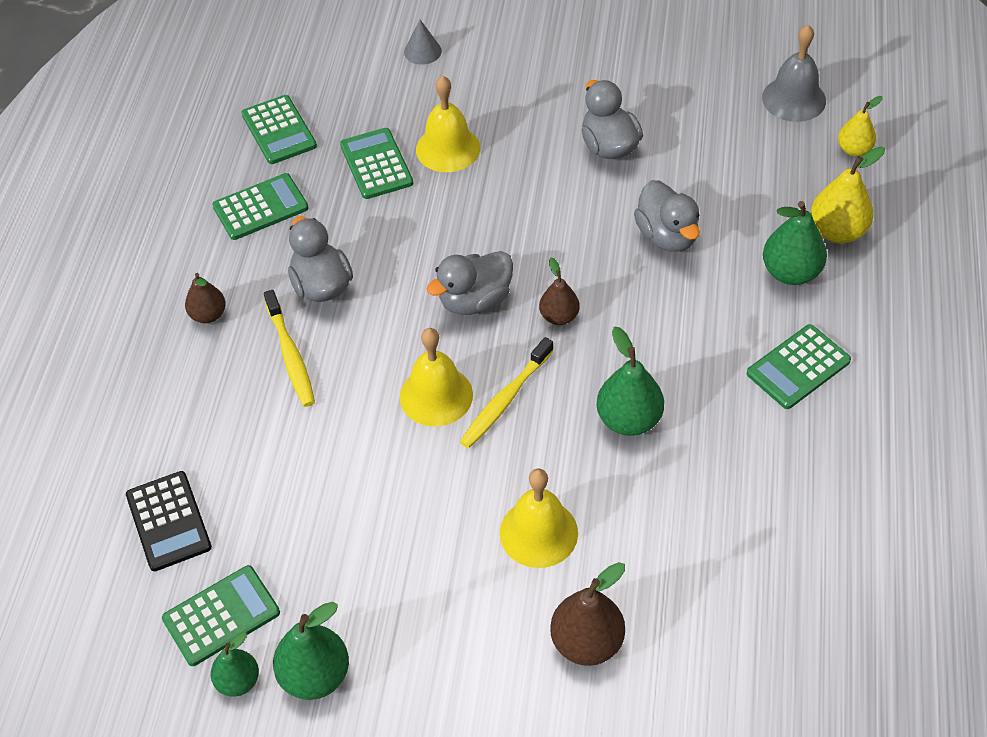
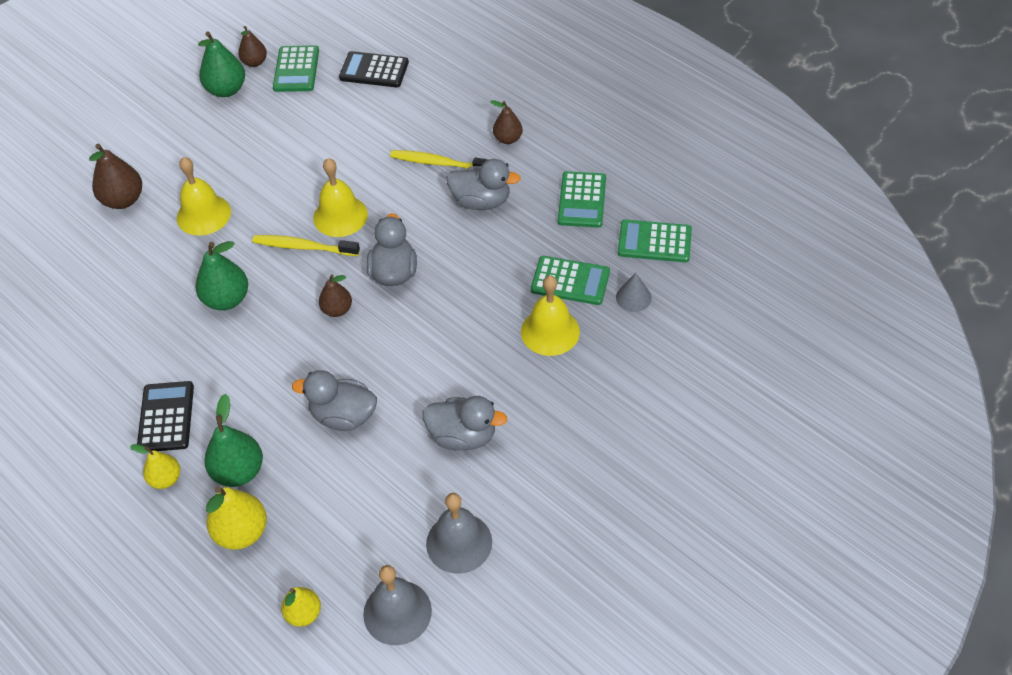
camera: 125 degrees right, 0 degrees up
green pear [211,632,259,697] -> brown pear [238,26,267,67]
grey cone [404,20,442,65] -> grey cone moved to [616,273,652,312]
yellow toothbrush [460,337,554,448] -> yellow toothbrush turned 60 degrees counterclockwise [252,235,360,256]
green calculator [747,324,851,409] -> black calculator [137,381,194,451]
none -> yellow pear [130,444,180,489]
none -> grey bell [426,493,492,574]

